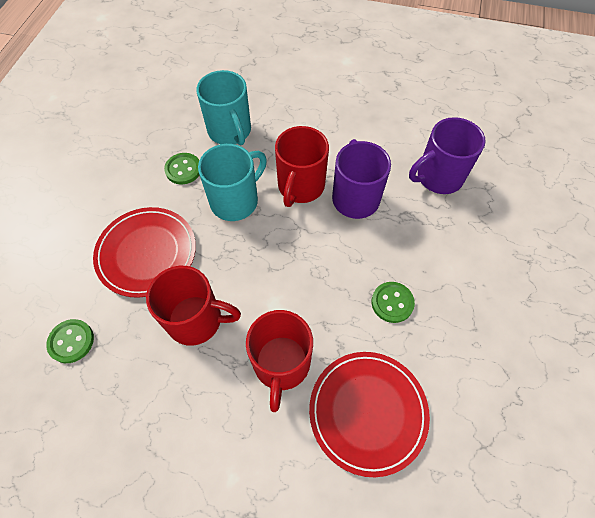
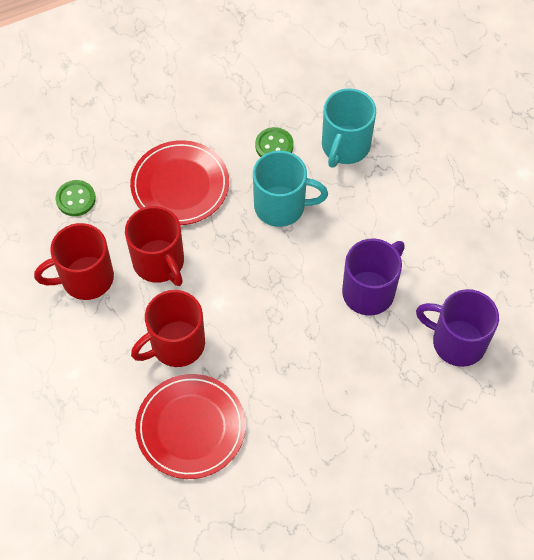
camera: 50 degrees right, 0 degrees up
red mug [275,126,329,207] -> red mug moved to [34,223,114,300]
green button [372,282,415,323] -> none

